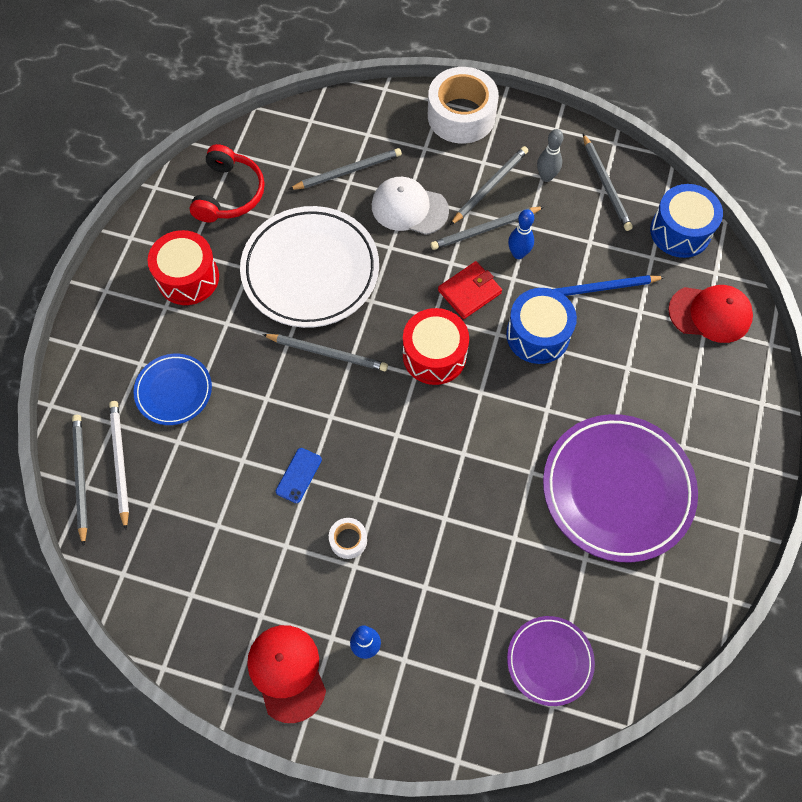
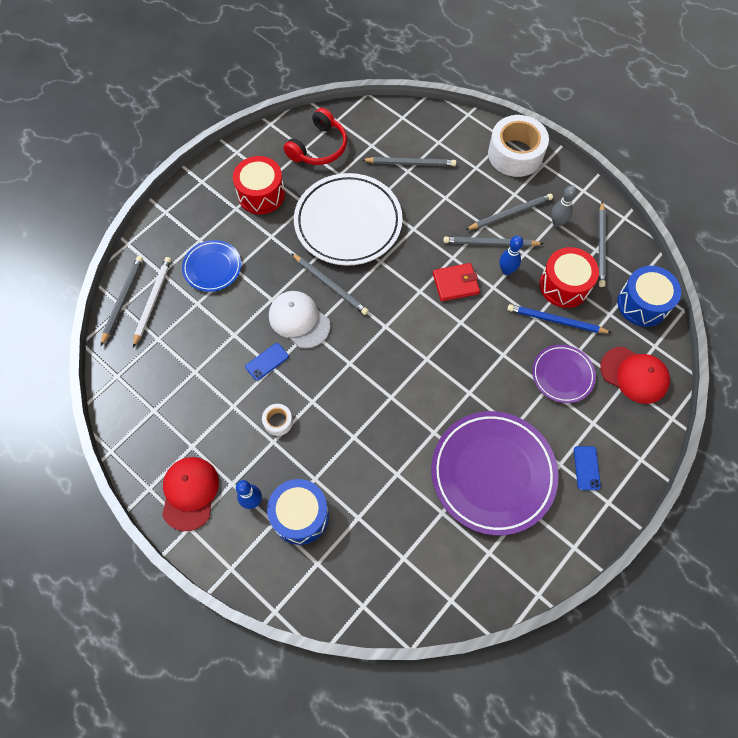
camera: 25 degrees right, 0 degrees up
white cap [372,177,449,235] -> white cap moved to [269,291,330,349]
red drum [403,308,469,385] -> red drum moved to [539,247,599,308]
blue drum [506,288,577,364] -> blue drum moved to [267,479,329,545]
purple plate [507,616,595,706] -> purple plate moved to [532,345,596,403]
none -> blue phone [574,446,601,490]

